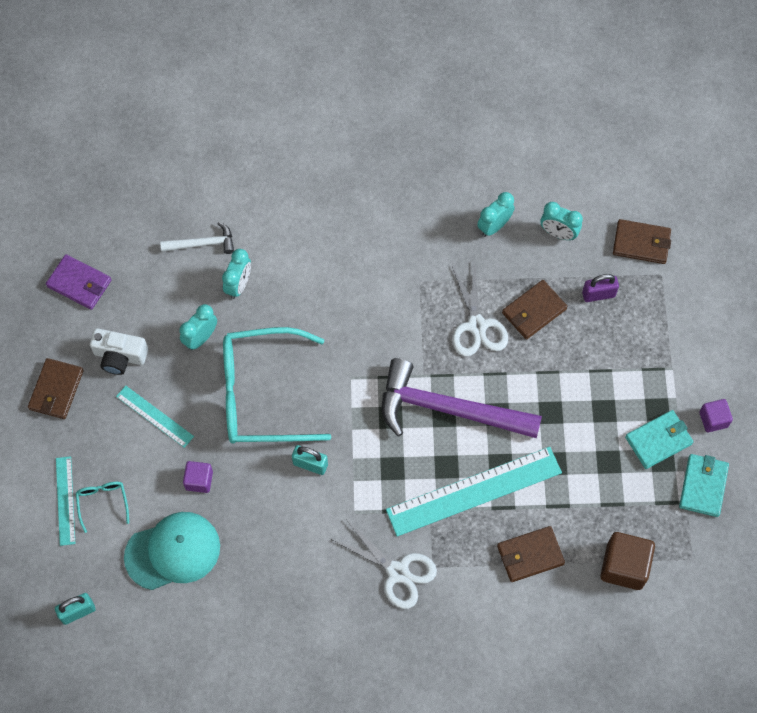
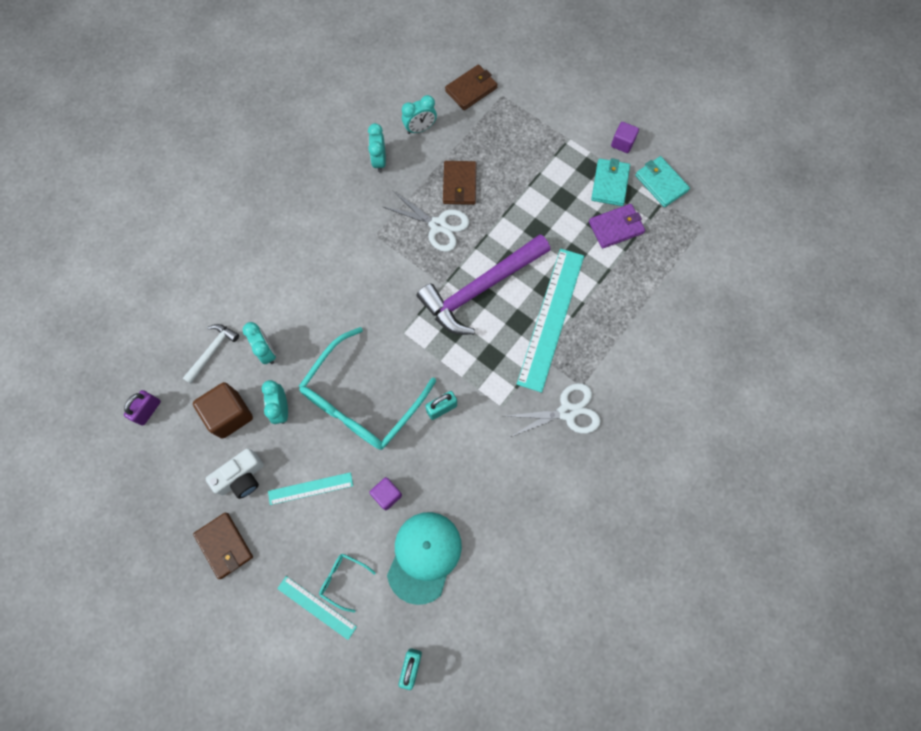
camera: 50 degrees left, 5 degrees up
purple wallet [46,254,111,310] -> purple wallet moved to [589,204,645,249]
brown wallet [497,526,565,582] -> none
purple padlock [582,274,619,302] -> purple padlock moved to [124,390,161,426]
brown cube [600,532,655,590] -> brown cube moved to [193,382,253,439]

